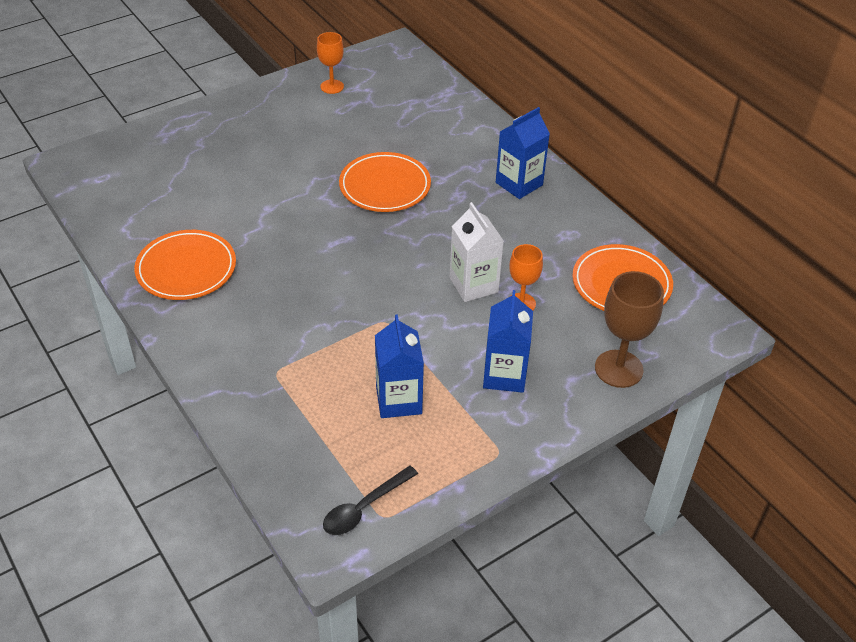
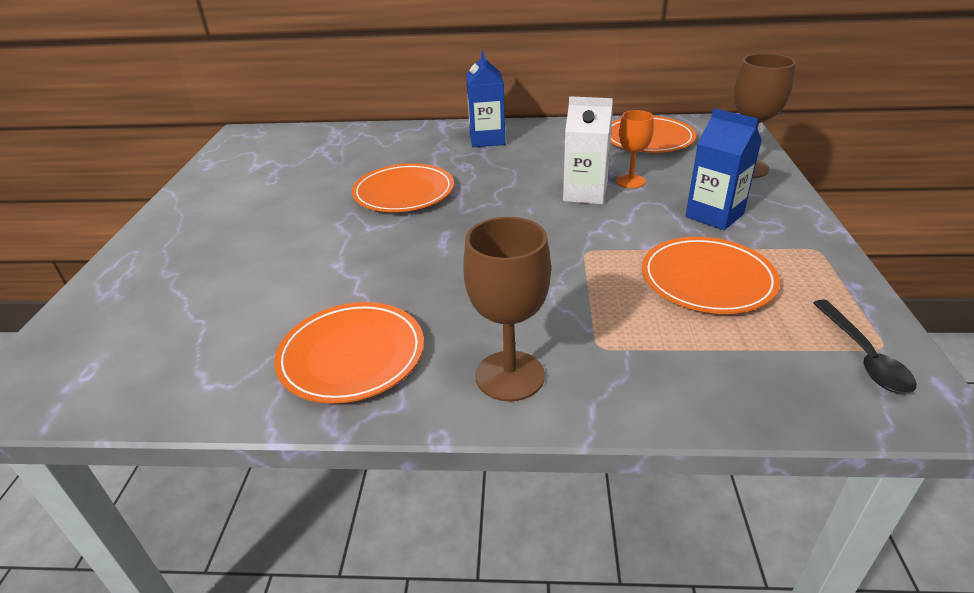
camera: 50 degrees left, 10 degrees down
orange goblet [317,32,344,94] -> none
blue carton [375,314,424,418] -> orange plate [642,237,780,314]
none -> brown goblet [463,217,551,402]

